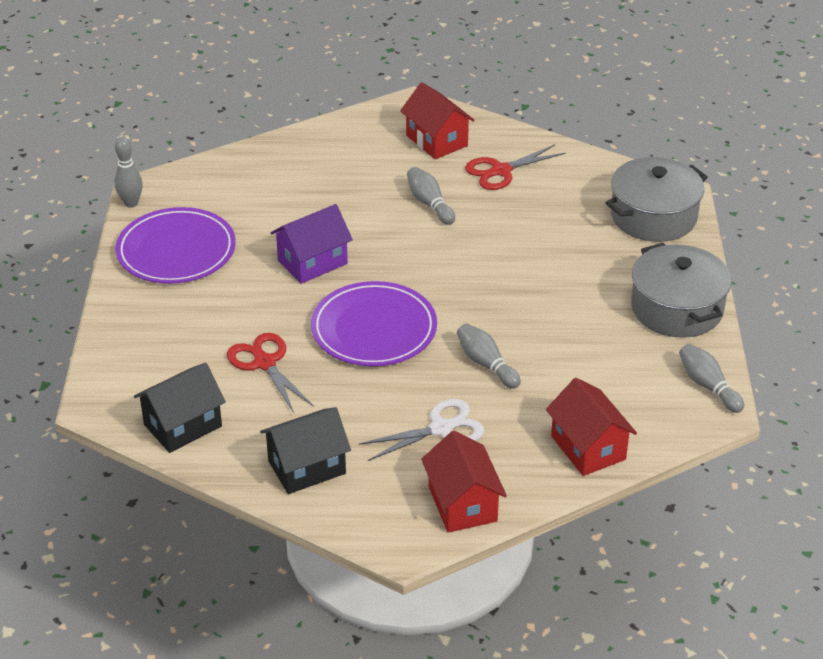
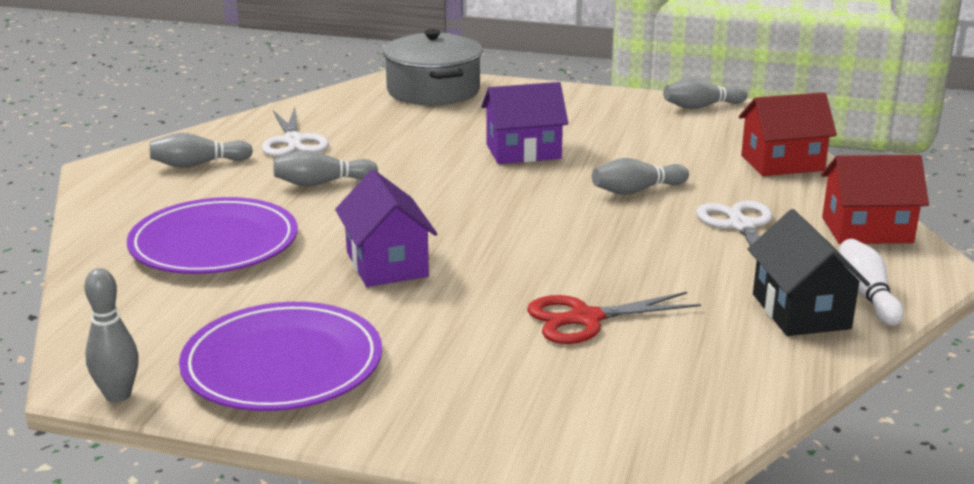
camera: 75 degrees left, 15 degrees down
black house [134,363,226,453] -> none
purple plate [311,281,437,366] -> purple plate moved to [127,197,298,274]
red house [400,82,475,159] -> grey bowling pin [150,133,253,168]
red scissors [465,144,566,190] -> white scissors [262,108,329,157]
grey pot [631,243,732,338] -> none
none -> purple house [481,82,568,164]
none -> white bowling pin [839,239,904,326]

